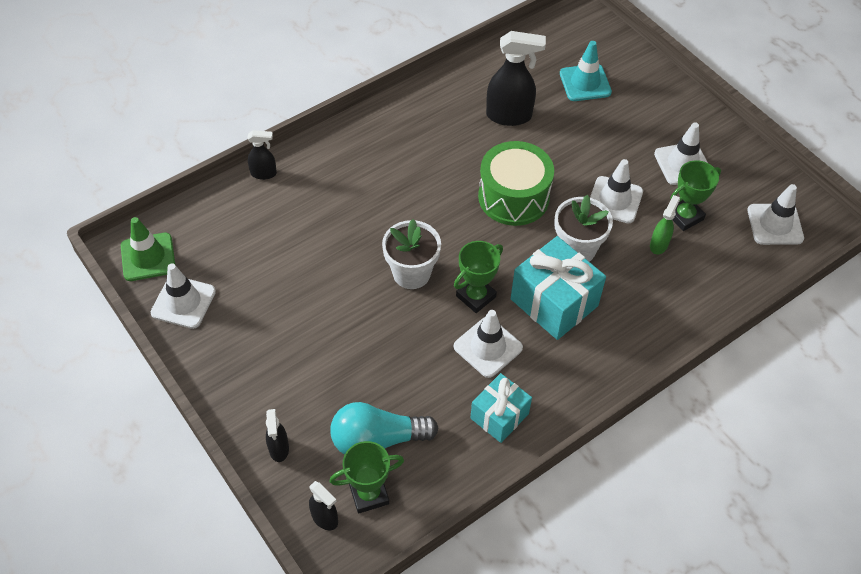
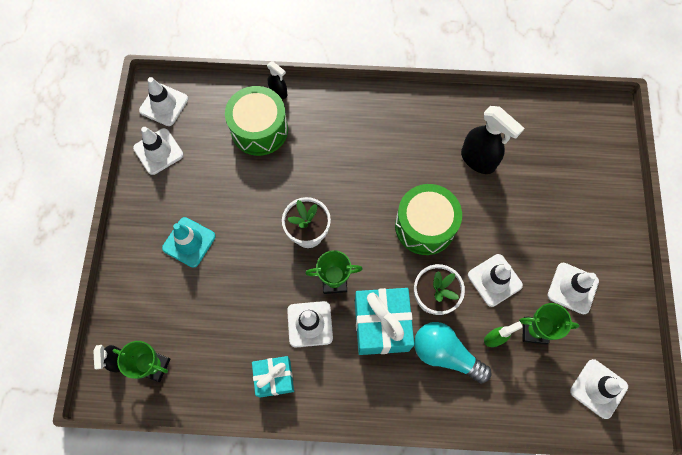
camera: 40 degrees right, 15 degrees up
green traffic cone [121,217,175,281] -> white traffic cone [139,77,188,126]
black spray bottle [266,409,289,462] -> none
turquoise light bulb [330,402,438,455] -> turquoise light bulb moved to [414,322,492,384]
turquoise traffic cone [560,41,612,101] -> turquoise traffic cone moved to [162,217,216,268]
none -> green drum [225,86,288,156]

